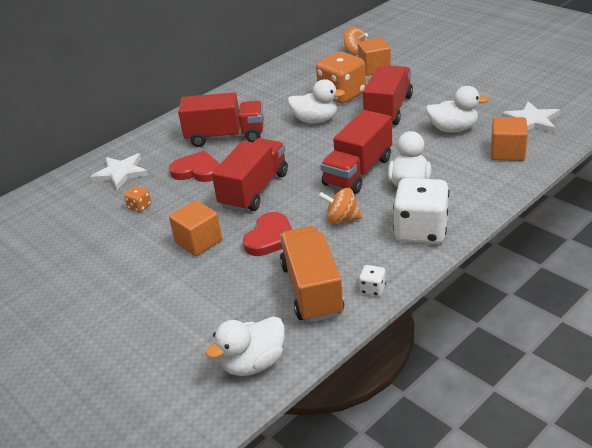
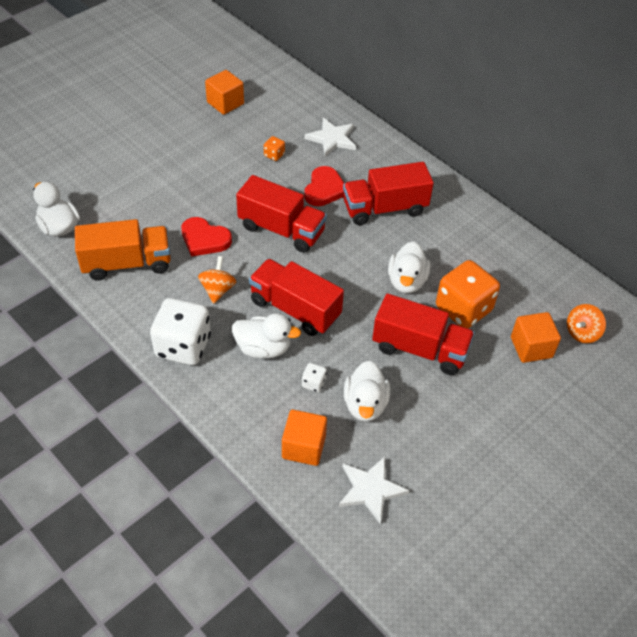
camera: 85 degrees right, 15 degrees up
orange cube [169,200,222,256] -> orange cube moved to [205,70,244,115]
red truck [178,92,264,147] -> red truck turned 75 degrees clockwise [343,162,434,225]
white dice [359,265,386,296] -> white dice moved to [302,363,327,392]

